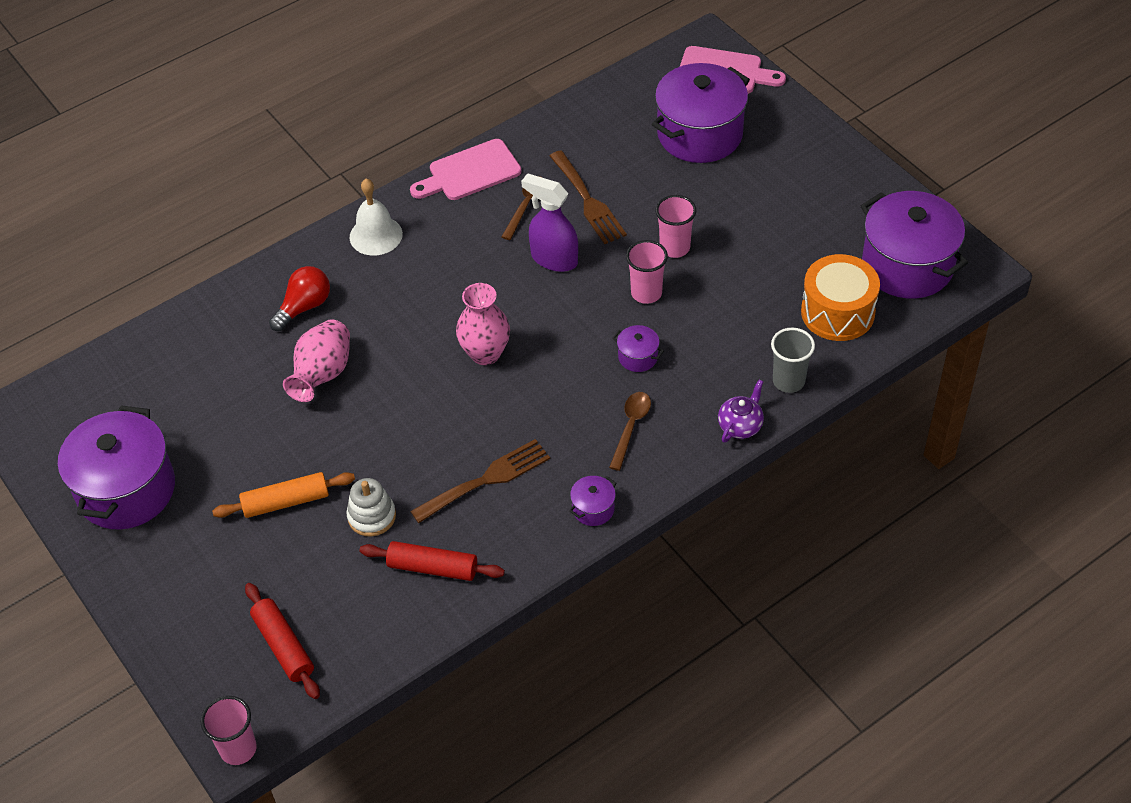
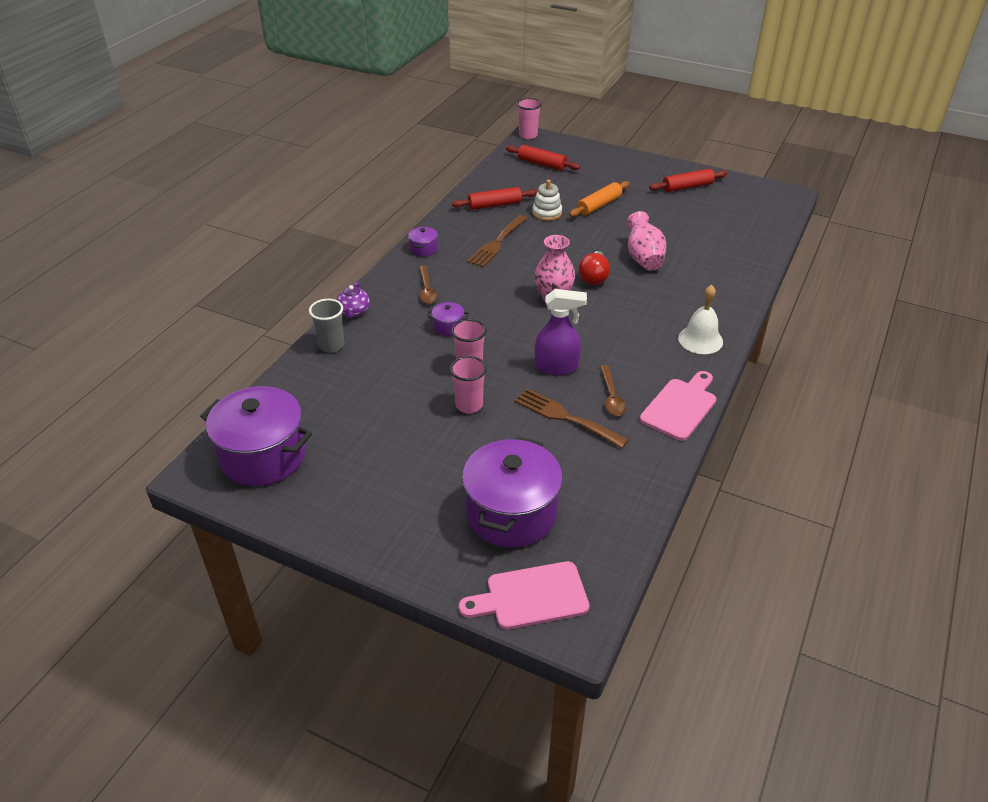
camera: 150 degrees right, 10 degrees down
purple pot [58,405,175,530] -> red rolling pin [649,169,727,192]
red light bulb [269,266,330,331] -> red light bulb moved to [579,251,610,285]
orange drum [801,254,880,341] -> none

